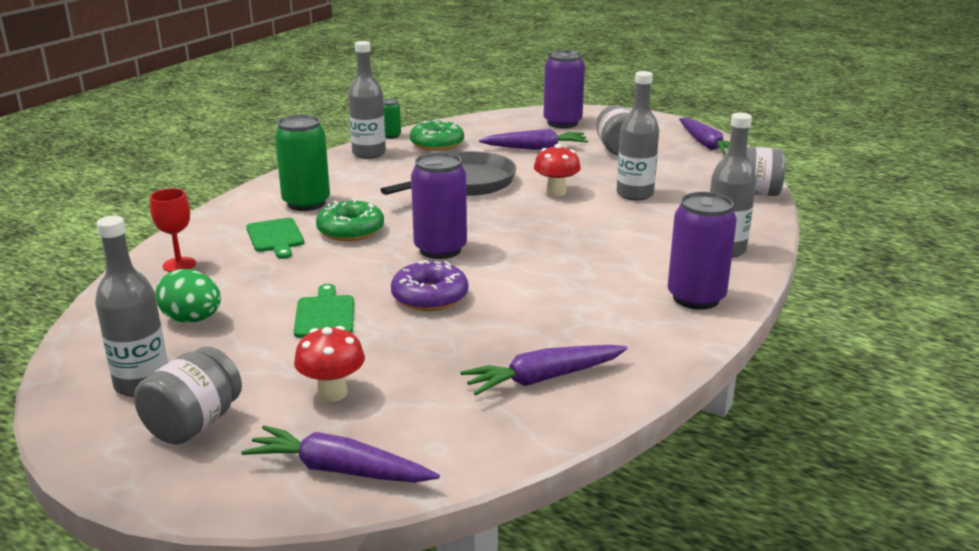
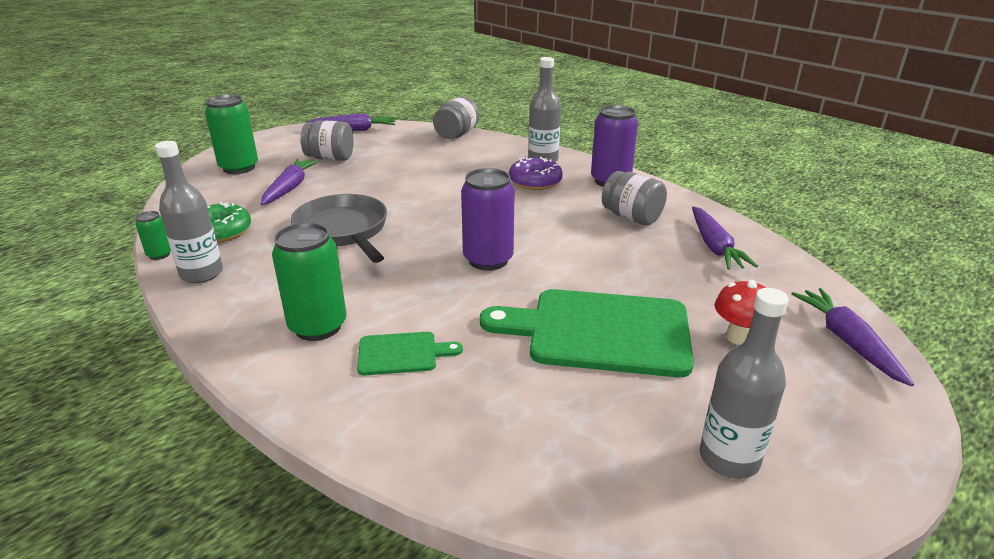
camera: 75 degrees left, 5 degrees up
grey jar [134,346,242,445] -> grey jar moved to [602,171,667,226]
red goblet [150,189,196,272] -> none
green egg [155,269,221,322] -> none
purple carrot [241,425,440,483] -> purple carrot turned 135 degrees clockwise [791,288,914,386]
green cutting board [294,284,354,338] -> green cutting board [480,289,694,377], size x2.10
green donut [316,200,384,241] -> none
purple donut [391,260,468,311] -> purple donut moved to [509,157,563,190]
red mushroom [534,144,581,197] -> none
purple can [544,50,585,128] -> green can [205,94,258,174]
grey bottle [616,71,659,201] -> none

